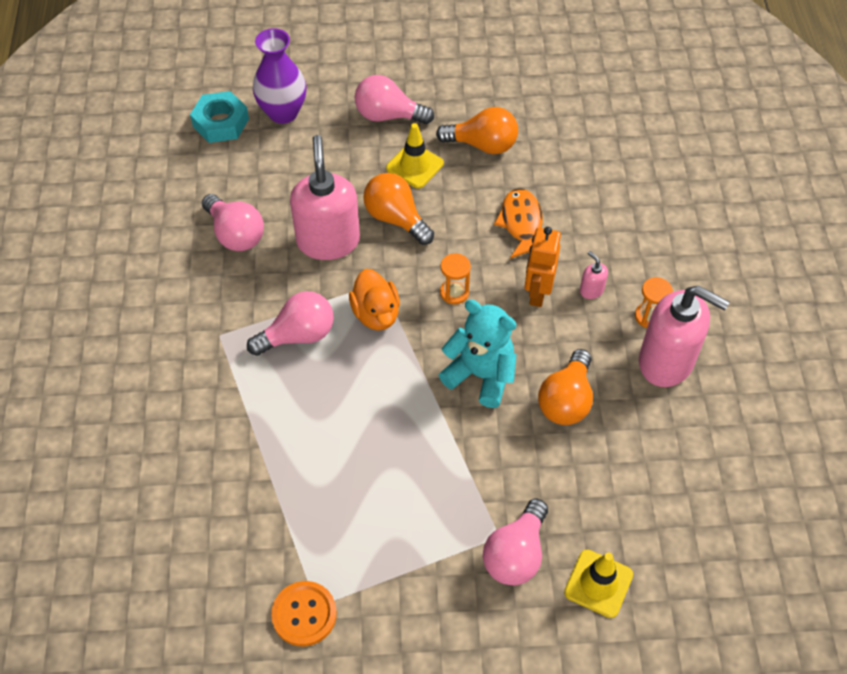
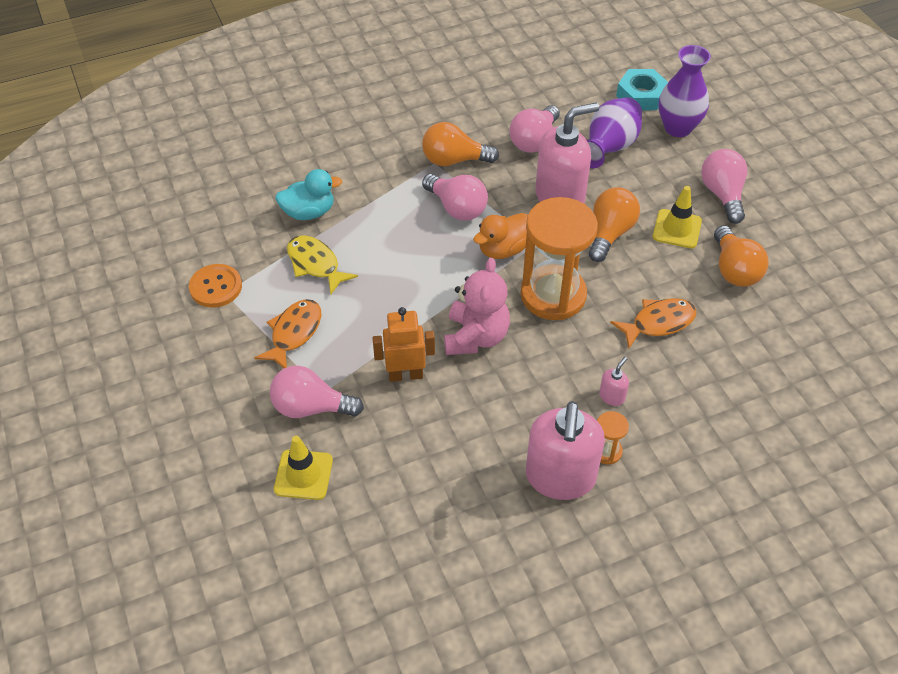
camera: 70 degrees right, 5 degrees down
turquoise teddy bear [439,300,517,408] -> pink teddy bear [444,258,510,355]
orange hourglass [440,253,471,304] -> orange hourglass [521,197,598,320], size x2.36
orange robot [525,227,561,307] -> orange robot moved to [372,307,435,382]
orange light bulb [538,349,593,425] -> orange light bulb moved to [422,122,499,166]
none -> orange fish [254,299,321,368]
none -> turquoise duck [275,169,342,220]
none -> yellow fish [287,235,358,295]
none -> purple vase [587,97,642,168]

